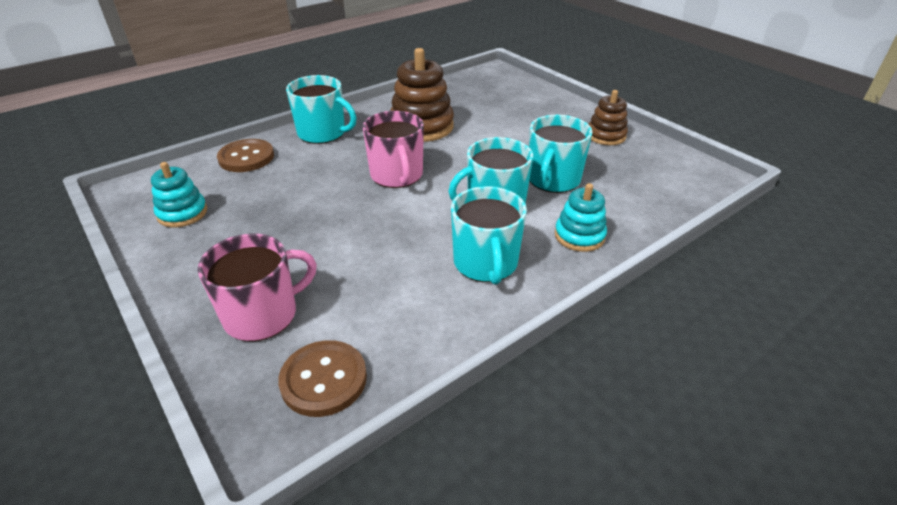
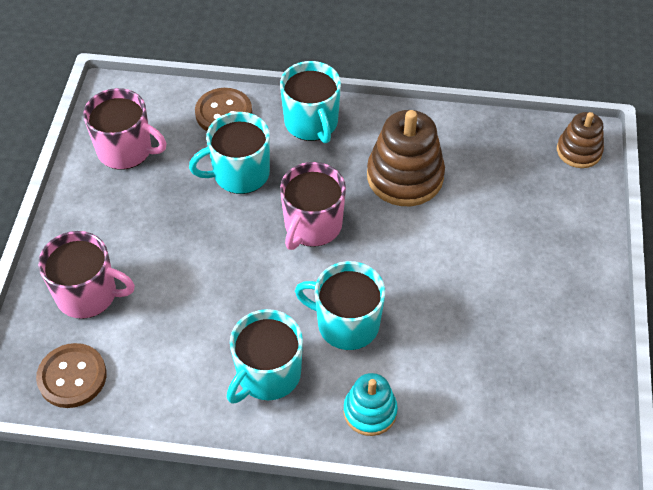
camera: 45 degrees right, 15 degrees up
turquoise stacking toy [151,162,207,227] -> pink mug [83,88,167,170]
turquoise mug [529,115,593,193] -> turquoise mug moved to [189,112,270,194]
brown stacking toy [589,90,628,145] -> brown stacking toy moved to [557,112,604,168]

